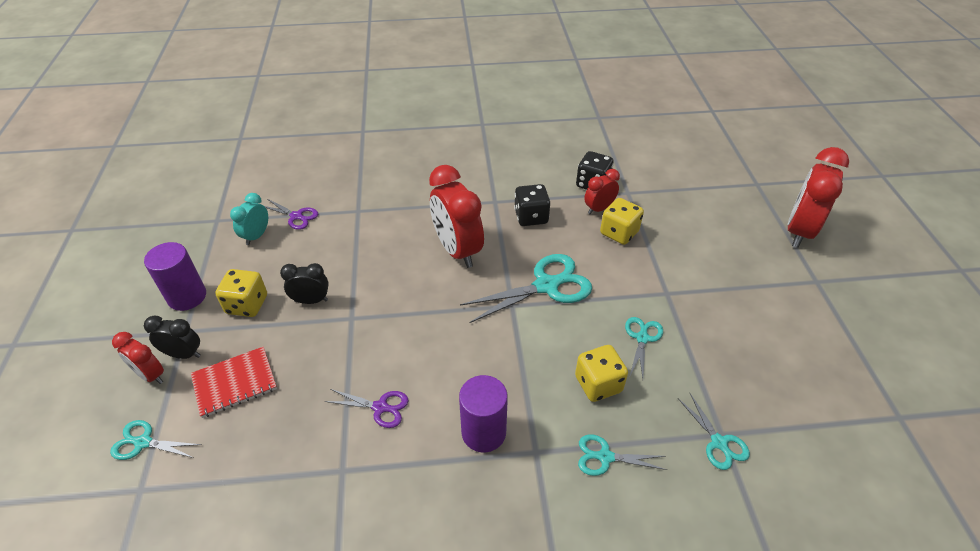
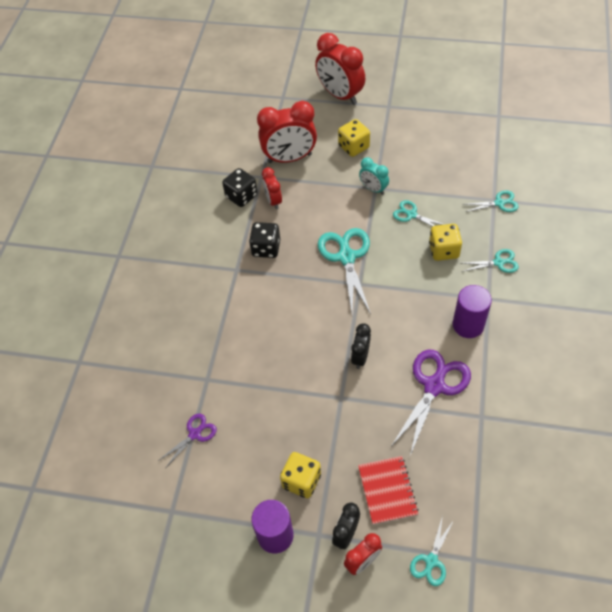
camera: 70 degrees left, 10 degrees up
turquoise clock [230,193,268,245] -> turquoise clock moved to [359,157,389,195]
black clock [280,263,329,304] -> black clock moved to [351,323,371,369]
purple scissors [325,389,409,428] -> purple scissors [392,350,471,456], size x1.86
red clock [429,165,484,268] -> red clock moved to [257,101,317,163]
turquoise scissors [578,434,667,476] -> turquoise scissors turned 120 degrees counterclockwise [462,249,519,273]
yellow dice [600,198,644,245] -> yellow dice moved to [338,119,370,157]

